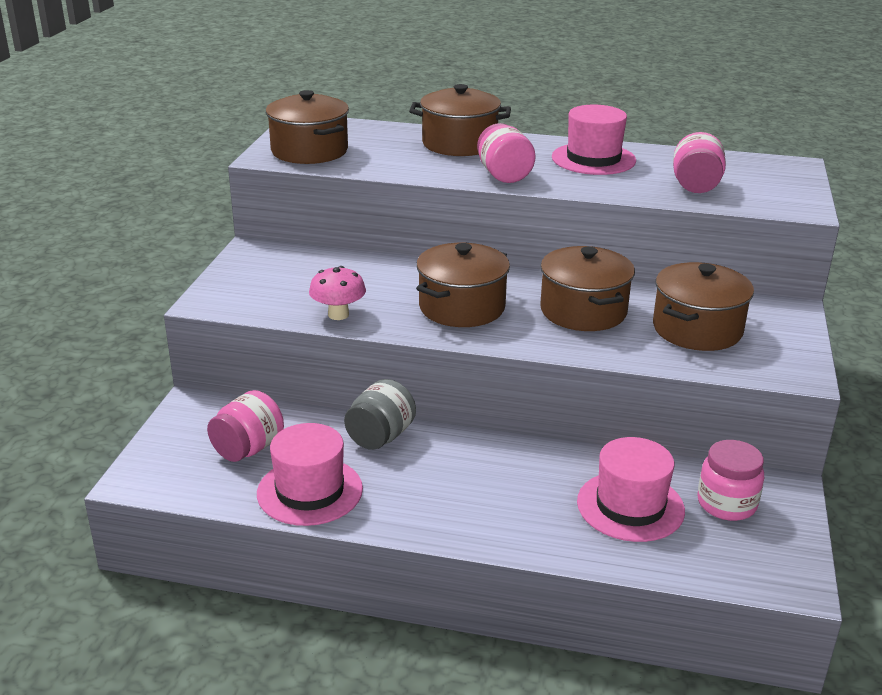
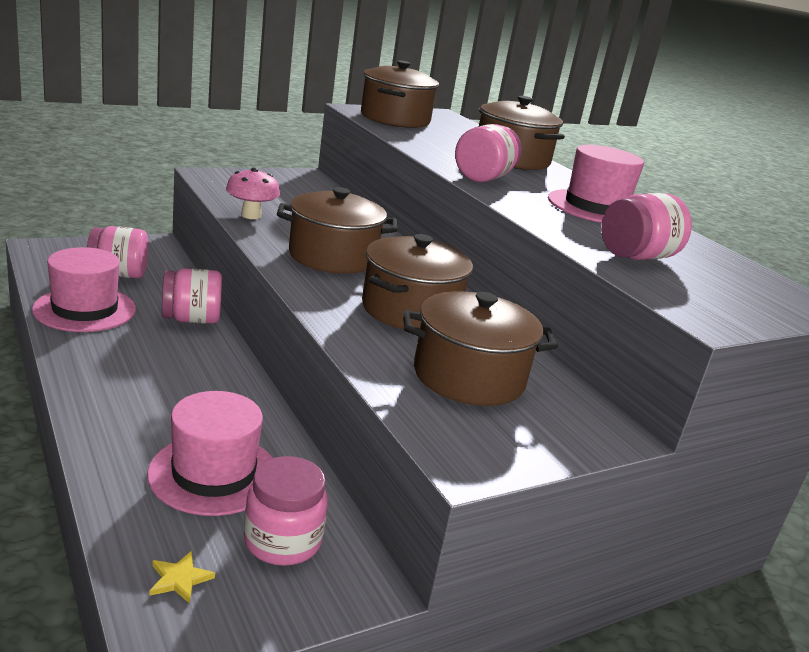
camera: 45 degrees right, 5 degrees down
grey jar [344,379,416,450] -> pink jar [162,268,222,324]
none -> yellow star [150,551,215,604]

